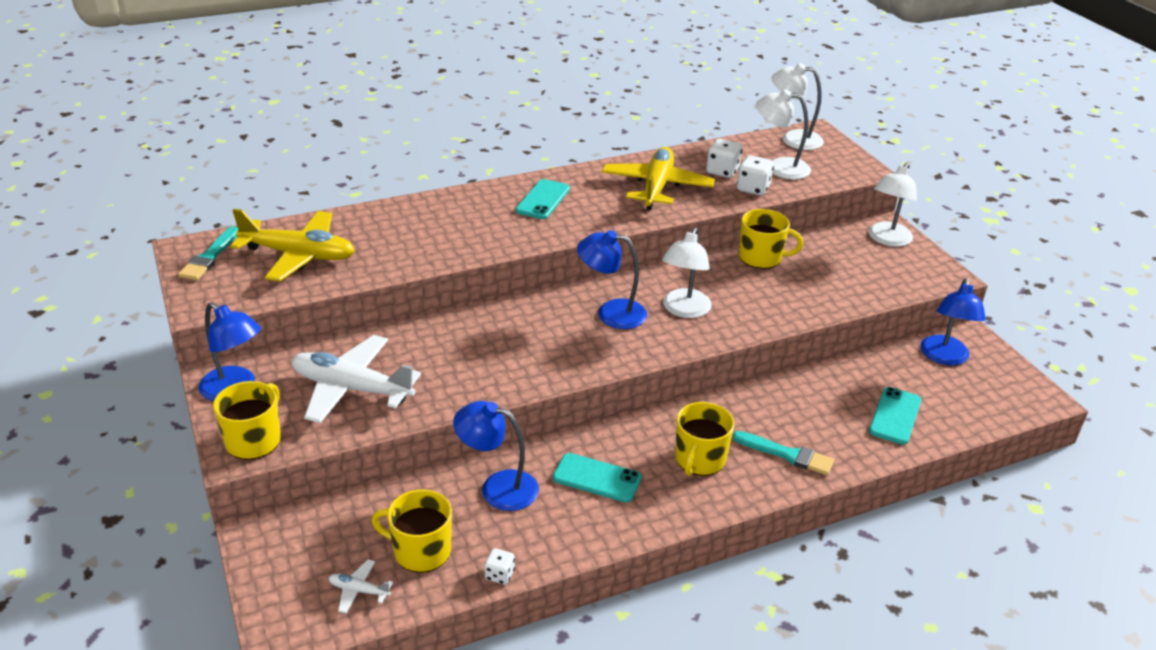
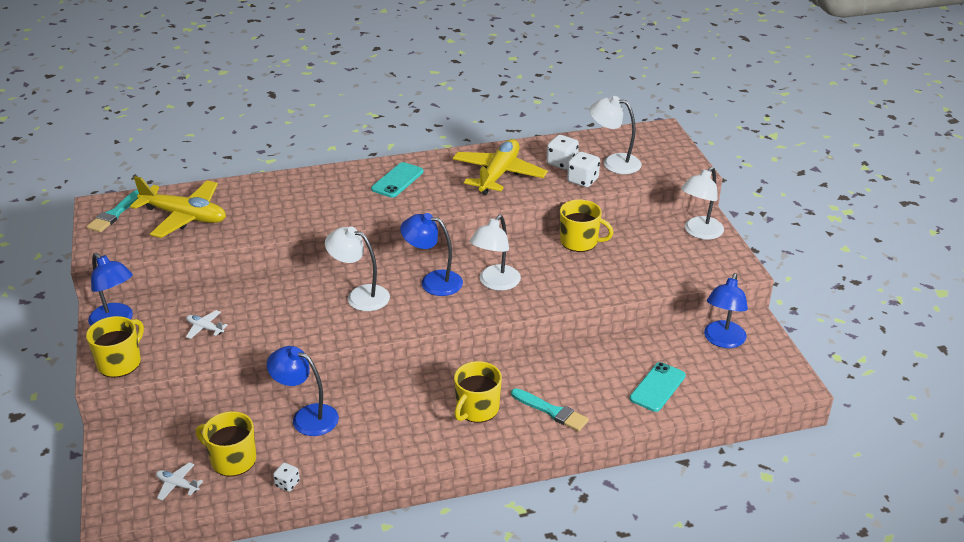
camera: 10 degrees right, 0 degrees up
white plane [292,335,421,423] -> white plane [186,310,228,339], size x0.43
turquoise phone [553,453,642,502] -> none
white lamp [771,63,824,150] -> white lamp moved to [325,226,390,311]

